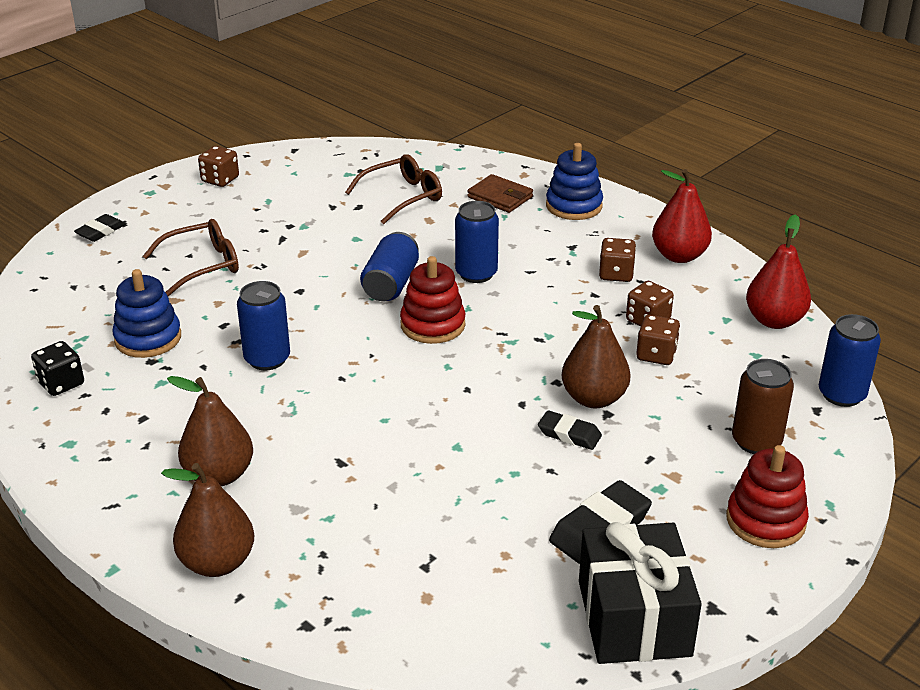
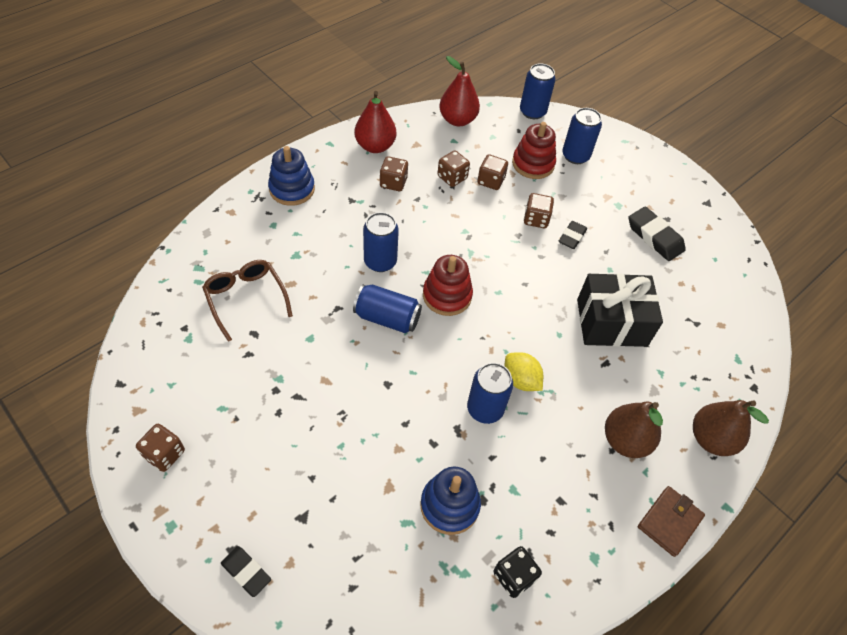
camera: 90 degrees left, 20 degrees up
brown glasses [143,219,239,296] -> none
brown wallet [467,174,533,213] -> brown wallet moved to [638,486,705,557]
brown pear [562,305,631,409] -> brown dice [524,193,554,228]
black gift [579,522,702,664] -> black gift moved to [577,274,663,347]
red stacking toy [726,445,809,548] -> red stacking toy moved to [512,122,556,179]
brown can [732,359,794,454] -> blue can [562,108,602,164]
none -> yellow lemon [505,352,543,391]

